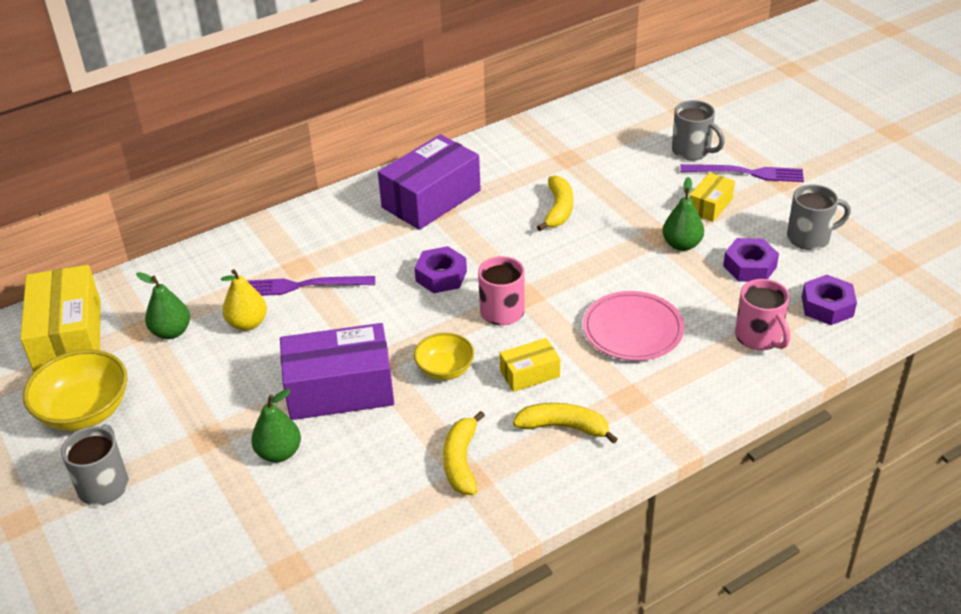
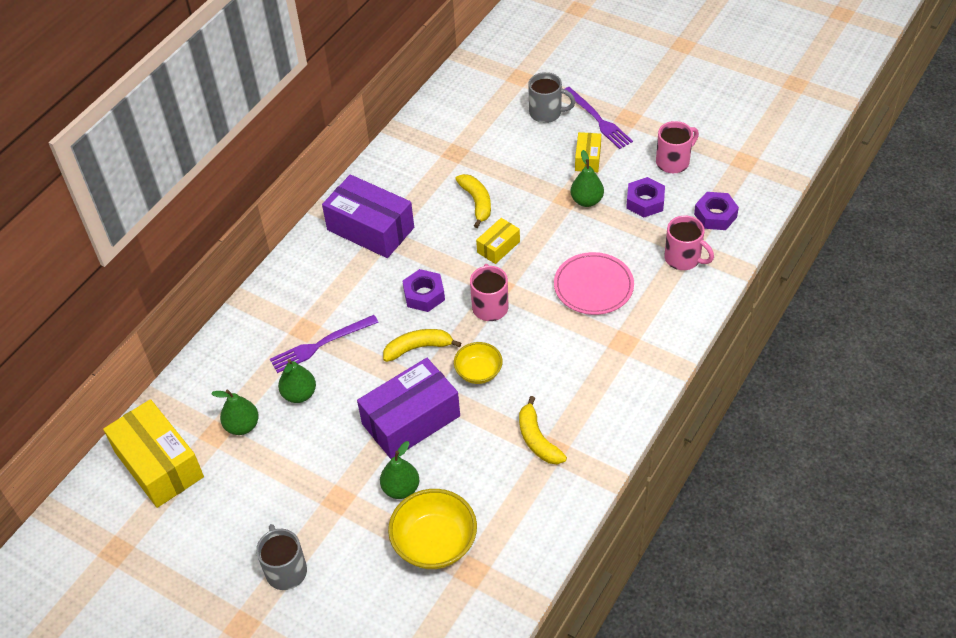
camera: 25 degrees left, 10 degrees up
yellow bowl [23,349,128,431] -> yellow bowl moved to [388,489,477,569]
yellow pear [221,269,267,331] -> green pear [278,359,316,403]
purple box [378,134,481,230] -> purple box turned 75 degrees counterclockwise [322,174,414,258]
yellow box [500,338,560,392] -> yellow box moved to [476,218,520,264]
yellow banana [513,403,618,444] -> yellow banana moved to [383,329,461,362]
purple fork [680,164,804,182] -> purple fork turned 75 degrees clockwise [565,87,633,149]
grey mug [787,184,851,250] -> pink mug [656,121,699,173]

